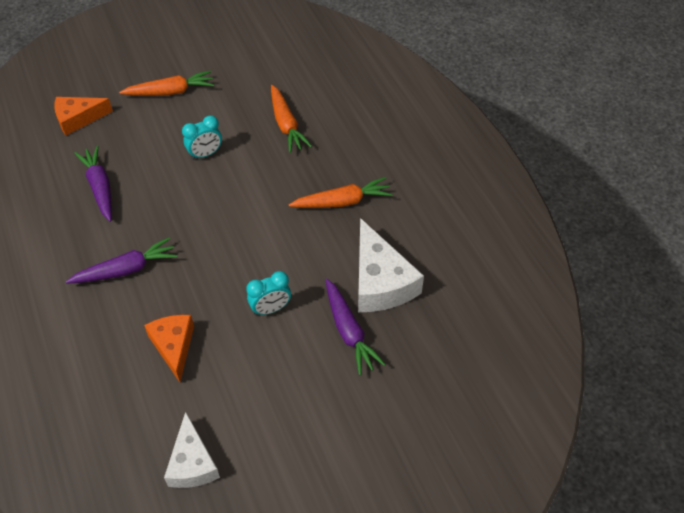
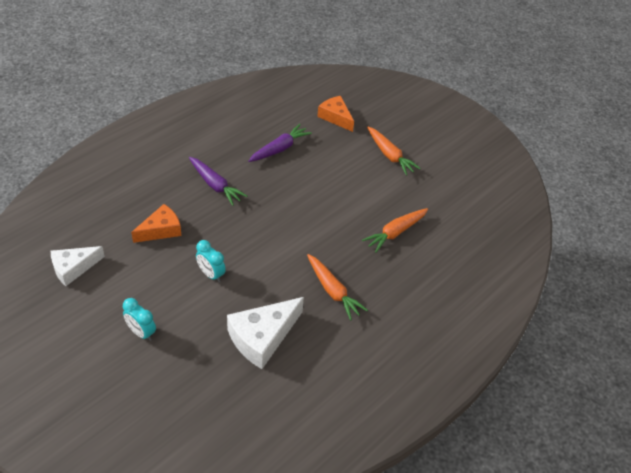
camera: 65 degrees right, 5 degrees down
turquoise clock [182,115,222,160] -> turquoise clock moved to [123,298,156,341]
purple carrot [325,279,386,375] -> none

